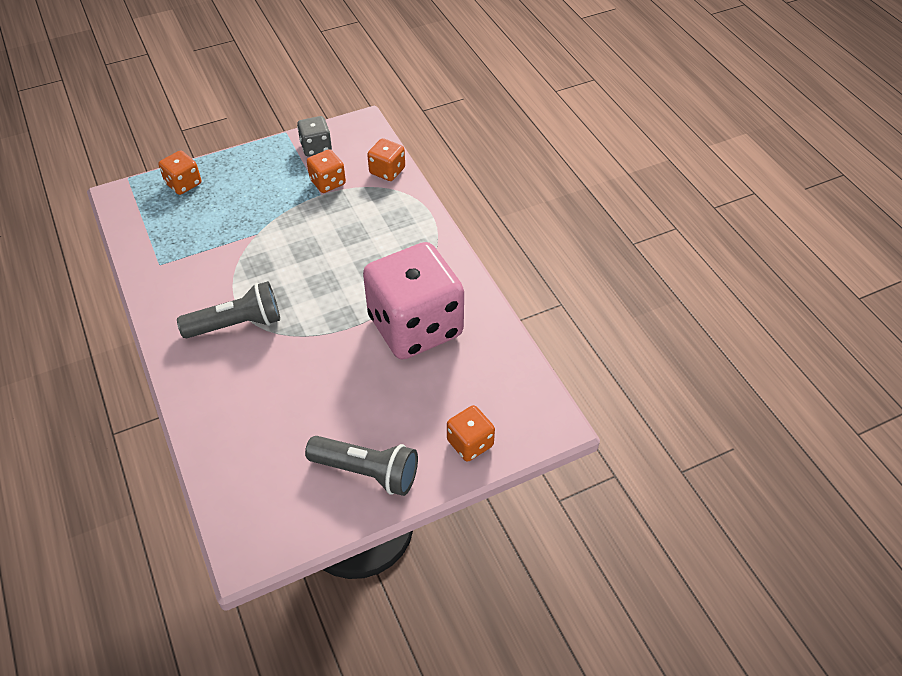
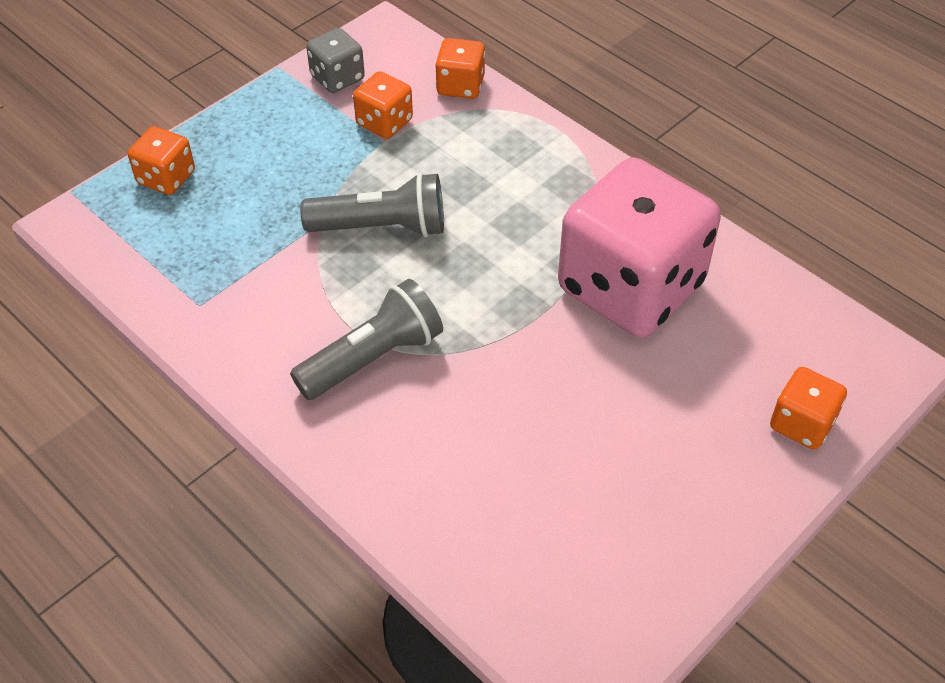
camera: 20 degrees left, 0 degrees up
grey flashlight [305,436,418,496] -> grey flashlight moved to [300,173,444,237]

